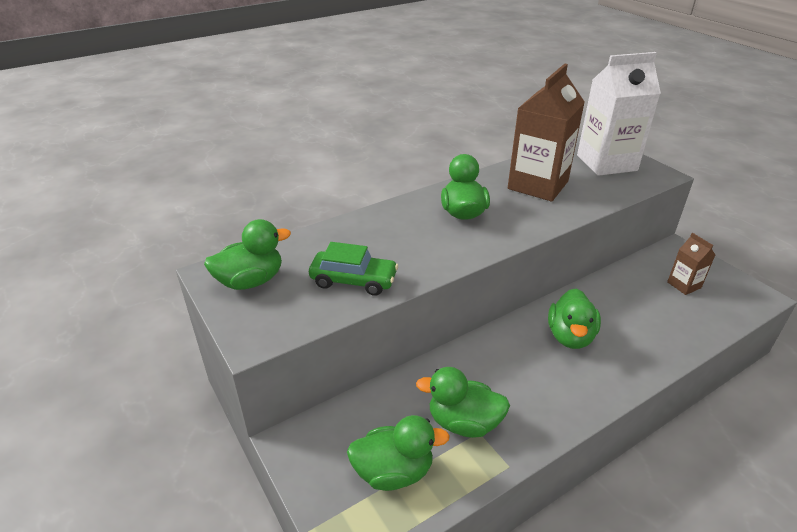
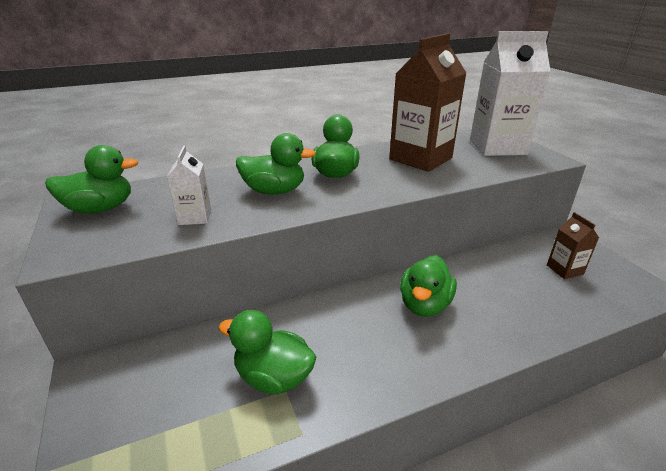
camera: 10 degrees right, 5 degrees down
green car [309,242,398,296] -> white carton [167,146,211,225]
green duck [347,415,450,491] -> green duck moved to [236,133,316,195]

